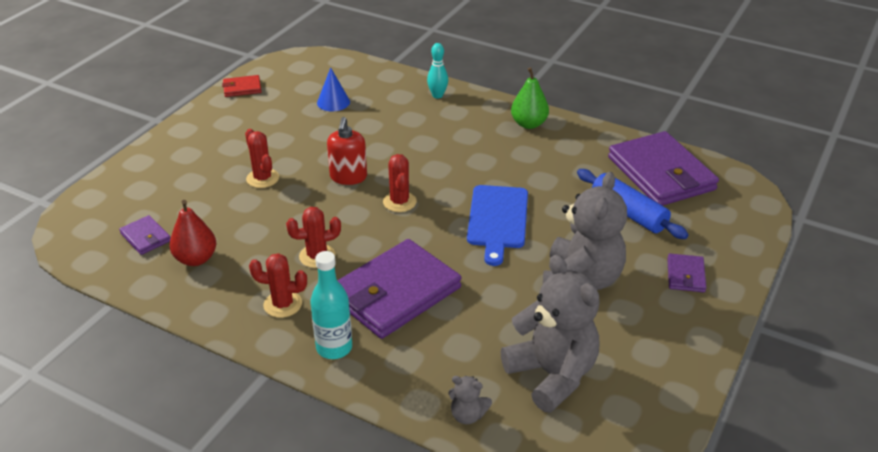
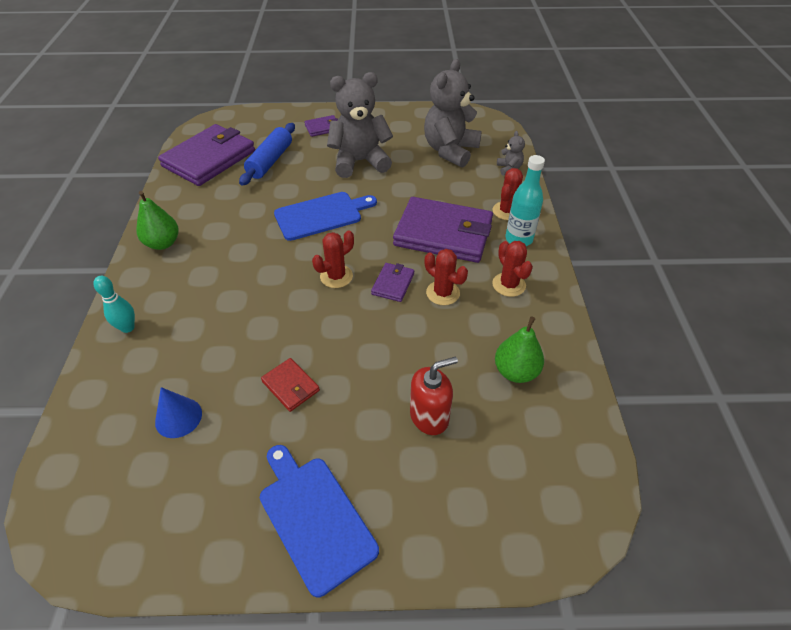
camera: 120 degrees left, 10 degrees up
purple wallet [119,215,171,255] -> purple wallet moved to [371,263,414,302]
red pear [169,200,216,266] -> green pear [495,317,544,383]
red wallet [222,75,262,97] -> red wallet moved to [261,358,320,412]
red cactus [245,129,279,188] -> red cactus moved to [493,168,523,220]
red soap dispenser [327,117,367,185] -> red soap dispenser moved to [410,357,458,435]
none -> blue cutting board [260,445,379,597]

